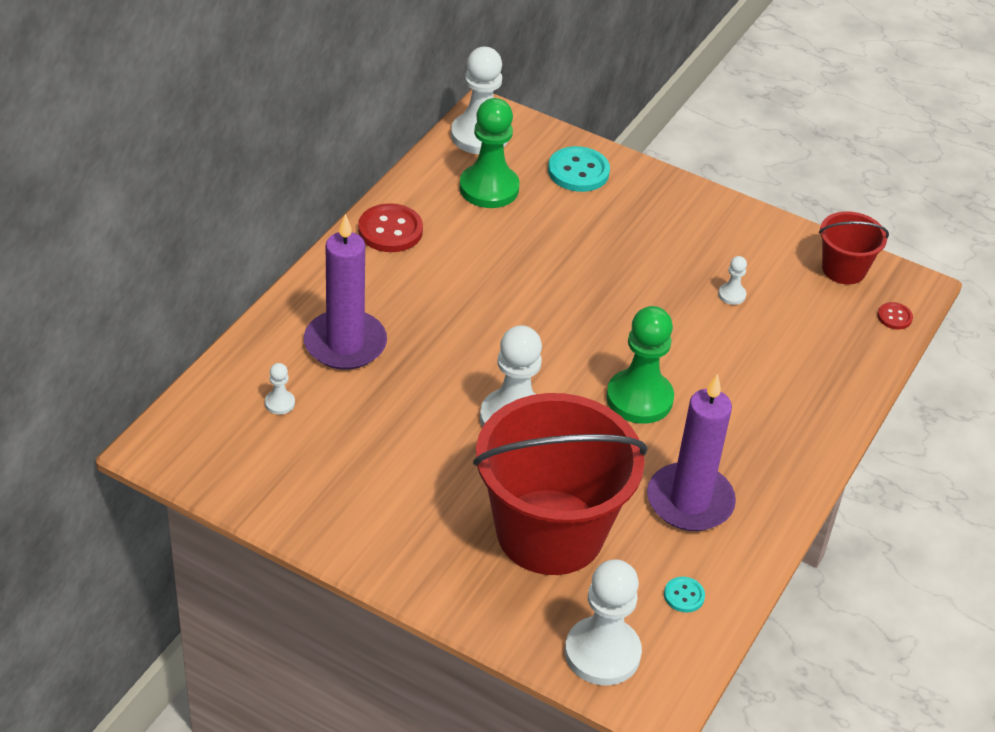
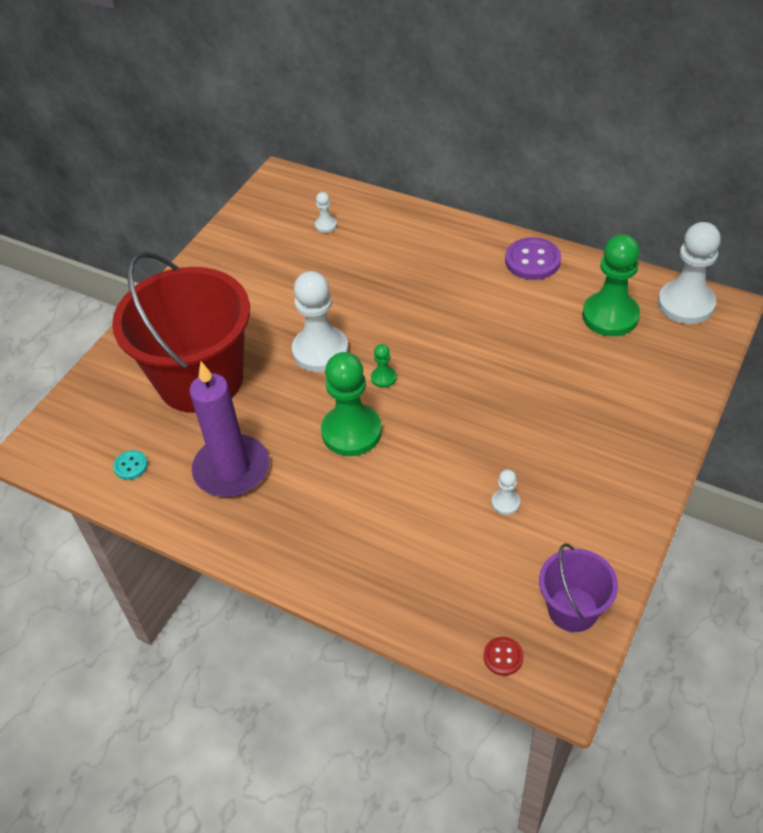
camera: 95 degrees right, 5 degrees up
purple candle [304,214,387,370] -> none
red button [358,203,423,252] -> purple button [505,237,561,280]
turquoise button [548,146,610,192] -> none
white pawn [565,559,642,686] -> none
red bucket [819,211,889,284] -> purple bucket [539,543,618,632]
none -> green pawn [371,344,397,388]

